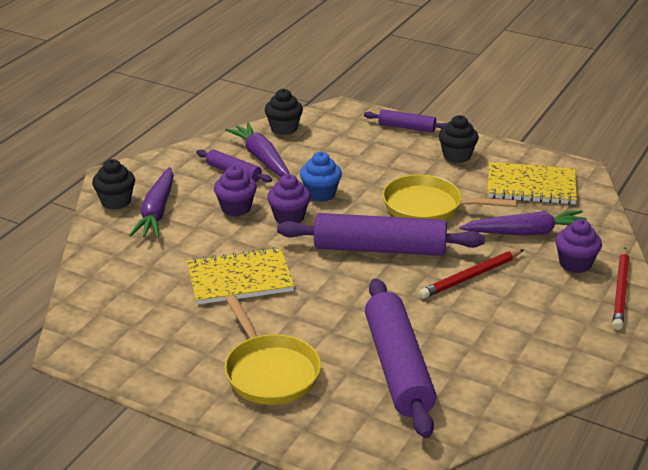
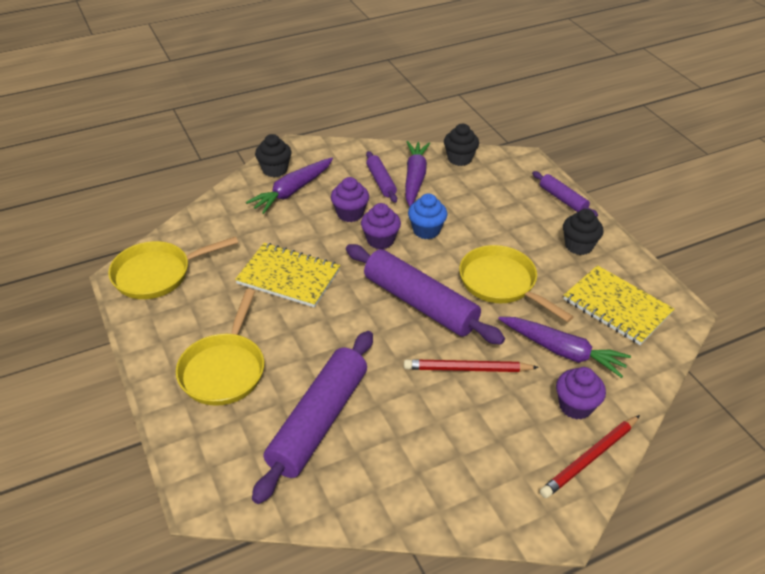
camera: 35 degrees right, 10 degrees up
none -> yellow pan [108,236,238,299]

